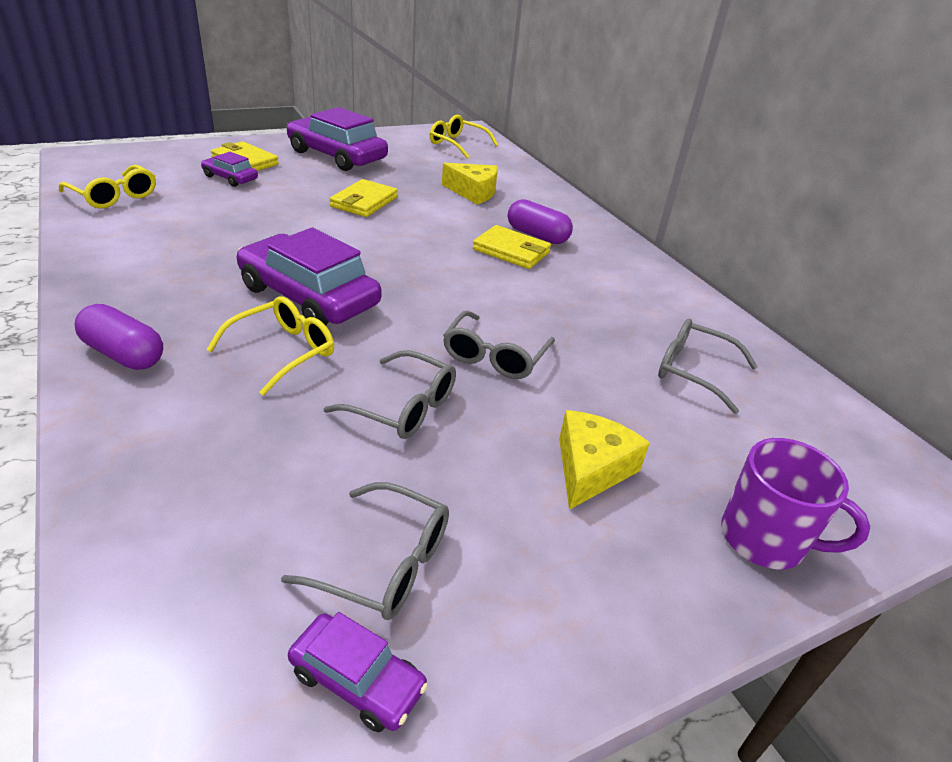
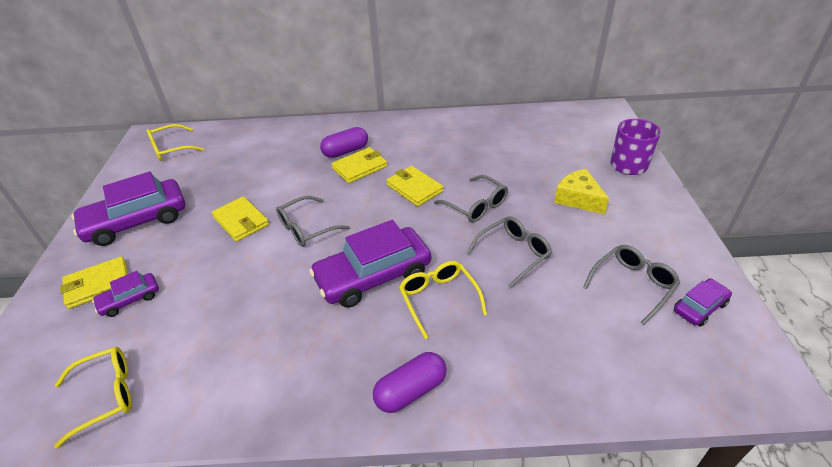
camera: 60 degrees left, 5 degrees up
yellow cheese [442,163,498,205] -> none
grey glasses [658,319,758,414] -> grey glasses moved to [276,196,350,247]
none -> yellow wallet [386,166,443,206]

